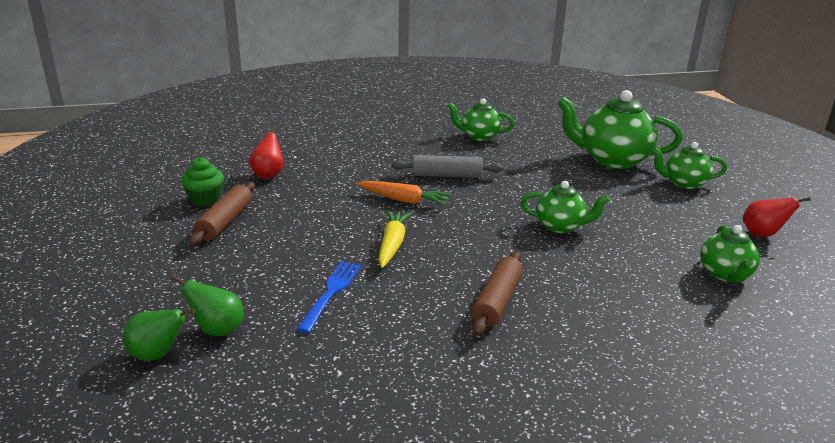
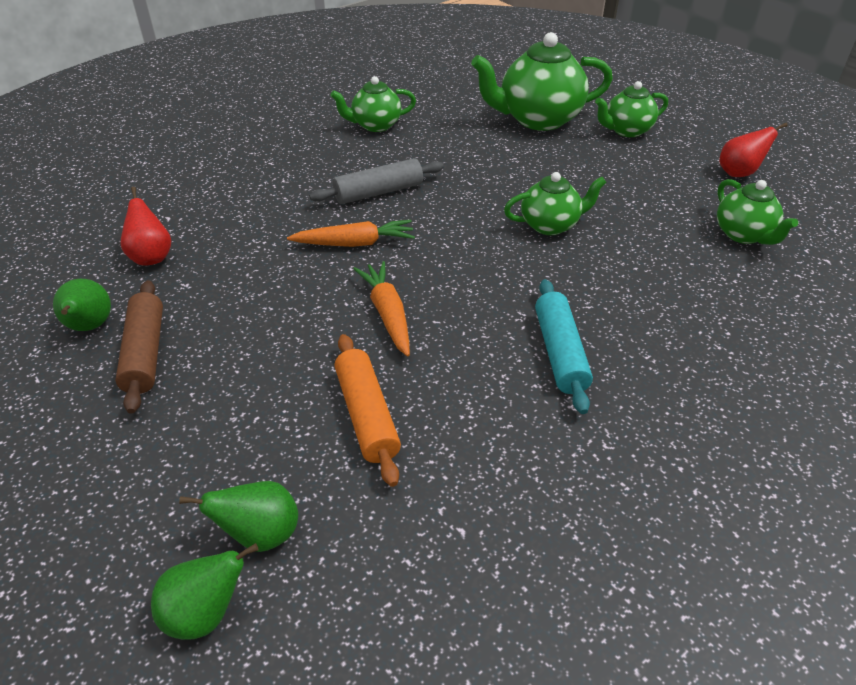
camera: 25 degrees left, 15 degrees up
green cupcake [181,157,224,207] -> green pear [53,279,111,331]
blue fork [297,261,361,333] -> orange rolling pin [334,334,401,487]
yellow carrot [378,210,412,268] -> orange carrot [353,261,410,357]
brown rolling pin [472,252,523,336] -> turquoise rolling pin [535,279,593,414]

